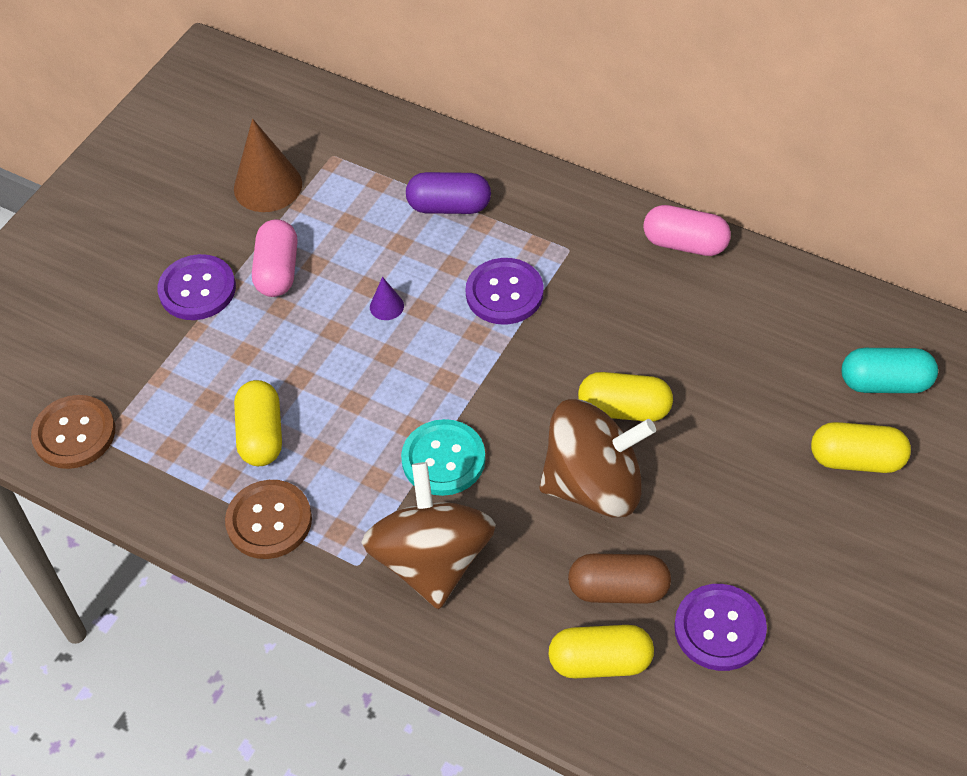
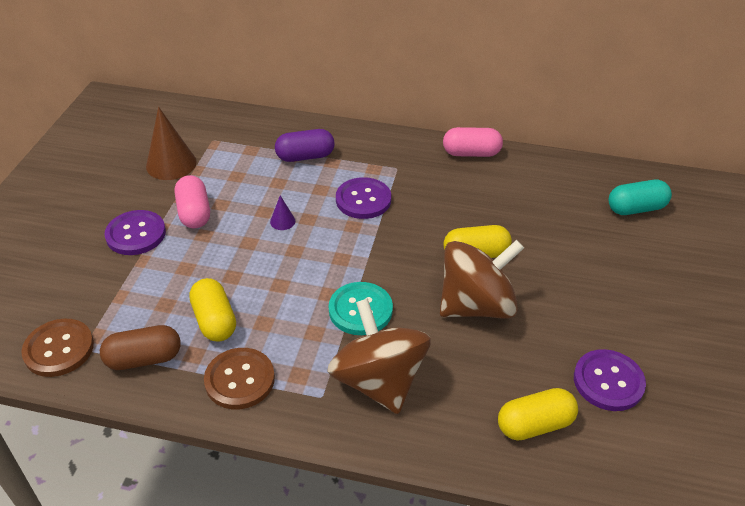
camera: 20 degrees left, 10 degrees down
brown capsule [568,554,671,604] -> brown capsule moved to [100,325,181,370]
yellow capsule [811,422,911,473] -> none

